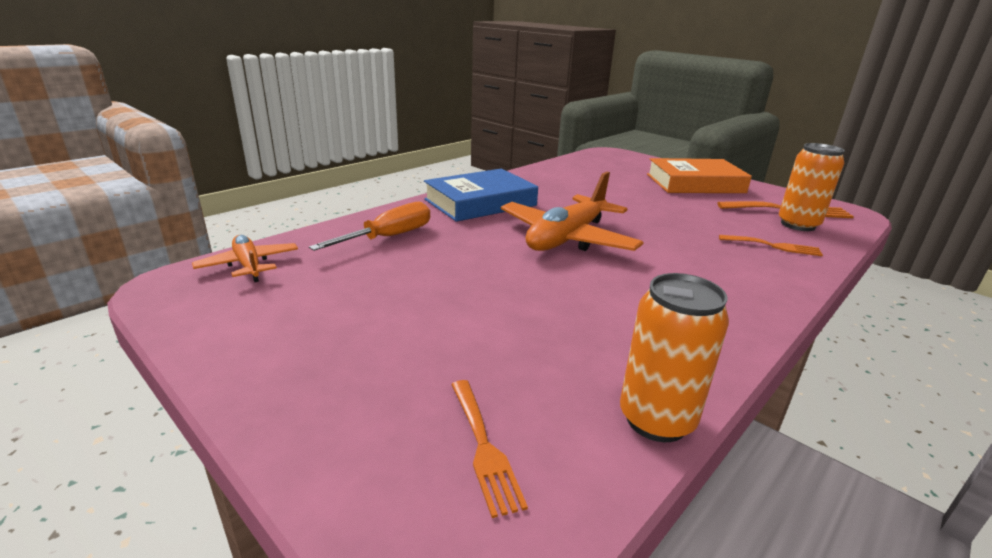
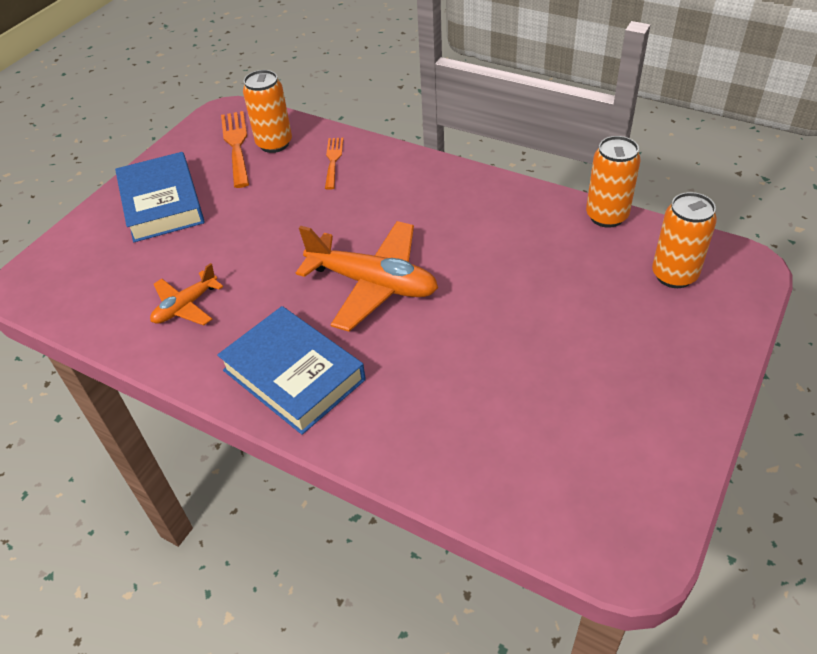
camera: 100 degrees left, 20 degrees up
orange plane [192,235,298,282] -> orange plane moved to [150,263,223,325]
orange screwdriver [309,202,430,251] -> none
orange fork [451,380,528,518] -> orange can [652,192,717,288]
orange book [647,158,752,193] -> blue book [115,152,205,242]

